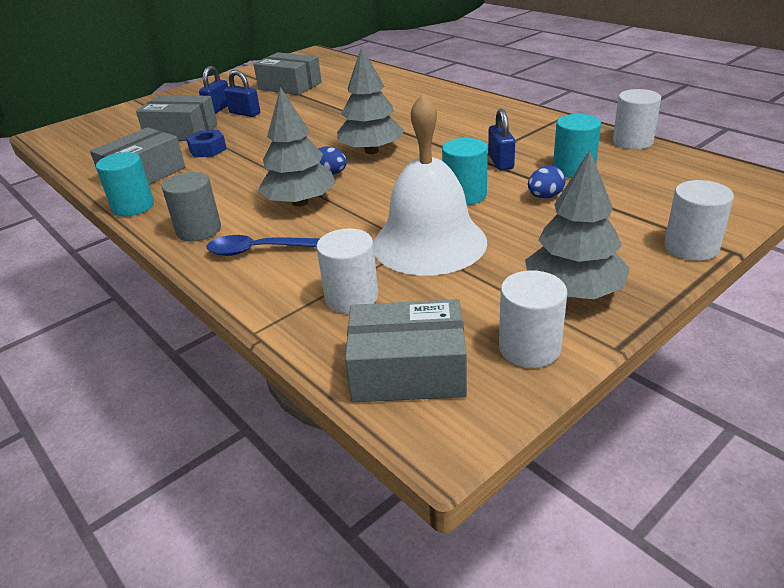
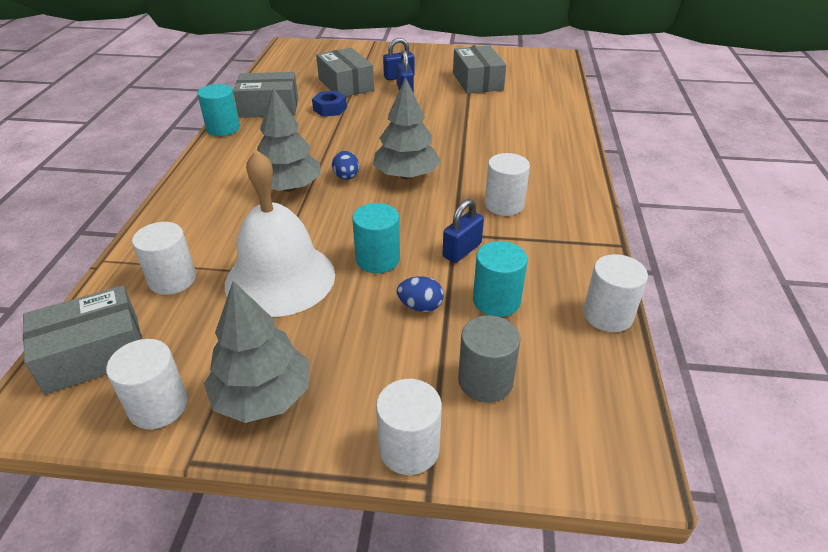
camera: 45 degrees right, 5 degrees up
grey cylinder [162,172,221,242] -> grey cylinder moved to [458,315,520,403]
blue spoon [207,235,320,256] -> none
grey box [345,299,467,402] -> grey box turned 75 degrees counterclockwise [23,286,142,394]
none -> white cylinder [485,153,530,216]

